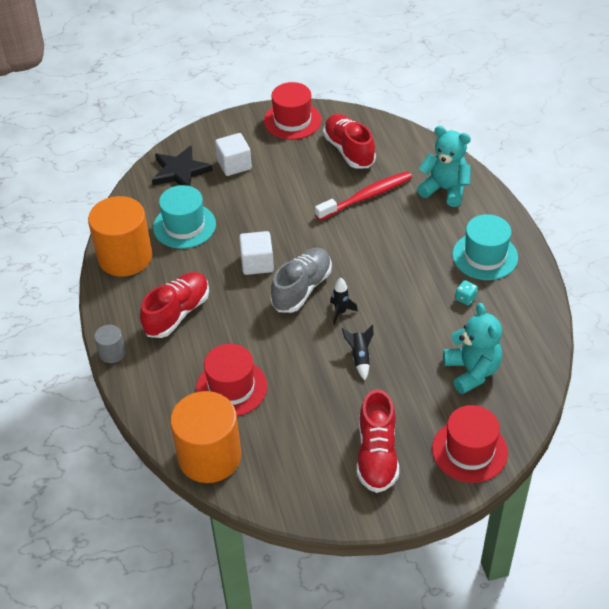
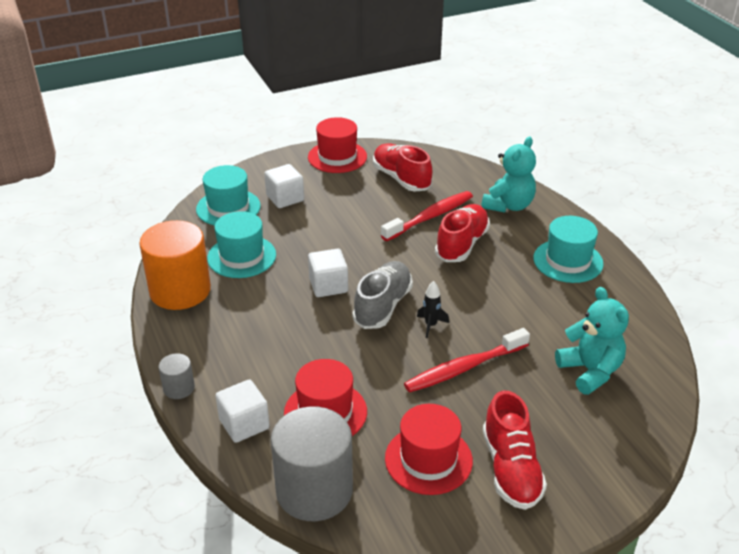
camera: 10 degrees left, 10 degrees down
red shoe [140,272,209,338] -> red shoe moved to [435,204,490,262]
black star [152,146,213,186] -> turquoise hat [196,165,261,226]
orange cylinder [170,391,241,483] -> grey cylinder [271,406,353,521]
black rocket [342,325,373,380] -> red toothbrush [404,328,530,393]
turquoise teddy bear [417,126,471,207] -> turquoise teddy bear turned 105 degrees clockwise [481,136,536,213]
red hat [432,405,508,483] -> red hat moved to [385,404,473,495]
turquoise dice [455,280,478,305] -> none
none -> white cube [216,379,270,443]

